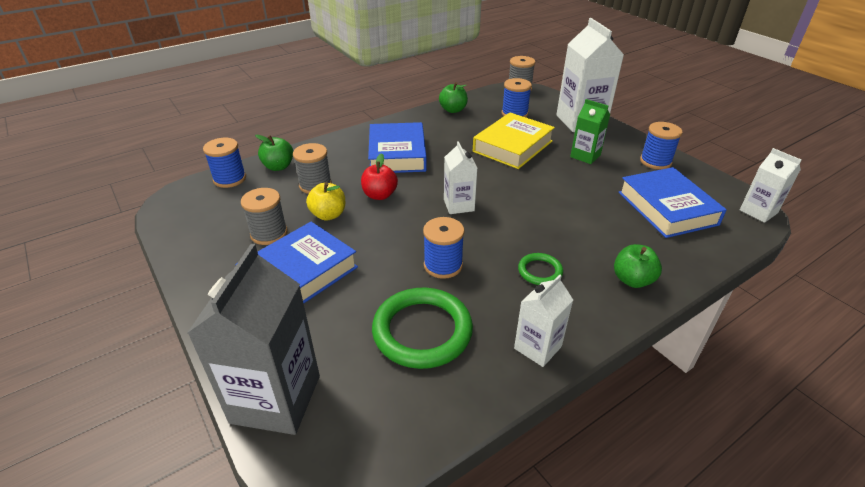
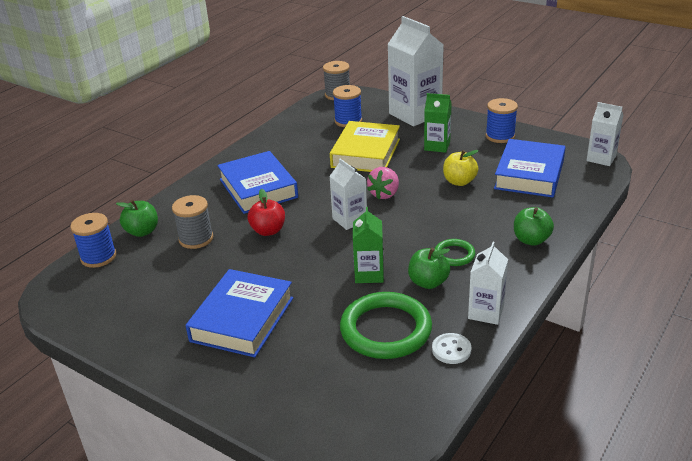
camera: 20 degrees left, 5 degrees down
grey carton [187,244,320,435] -> none
grey spool [241,188,288,245] -> none
yellow apple [306,182,345,221] -> yellow apple moved to [443,150,479,186]
blue spool [423,217,465,279] -> green carton [353,207,384,283]
green apple [439,82,468,113] -> green apple moved to [408,248,450,289]
blue book [618,167,727,238] -> blue book turned 60 degrees clockwise [494,139,566,198]
none -> pink strawberry [367,167,399,199]
none -> white button [432,333,472,364]

